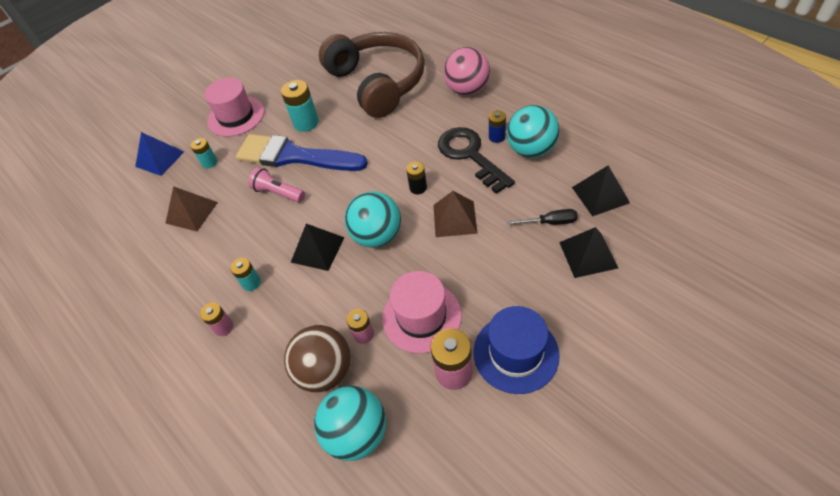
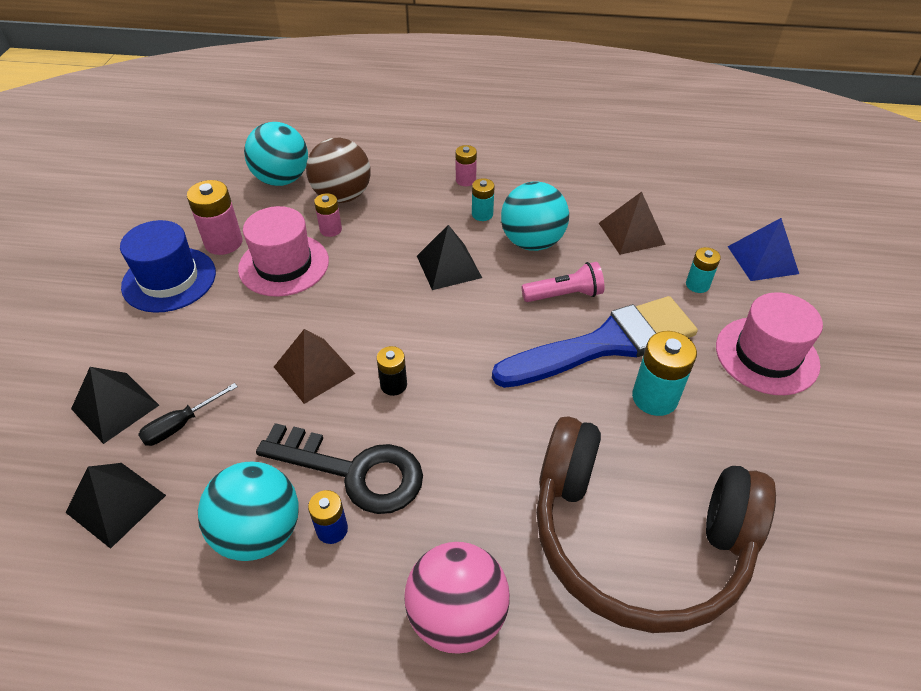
camera: 135 degrees right, 5 degrees down
turquoise ball [345,191,401,248] -> turquoise ball moved to [501,181,569,251]

